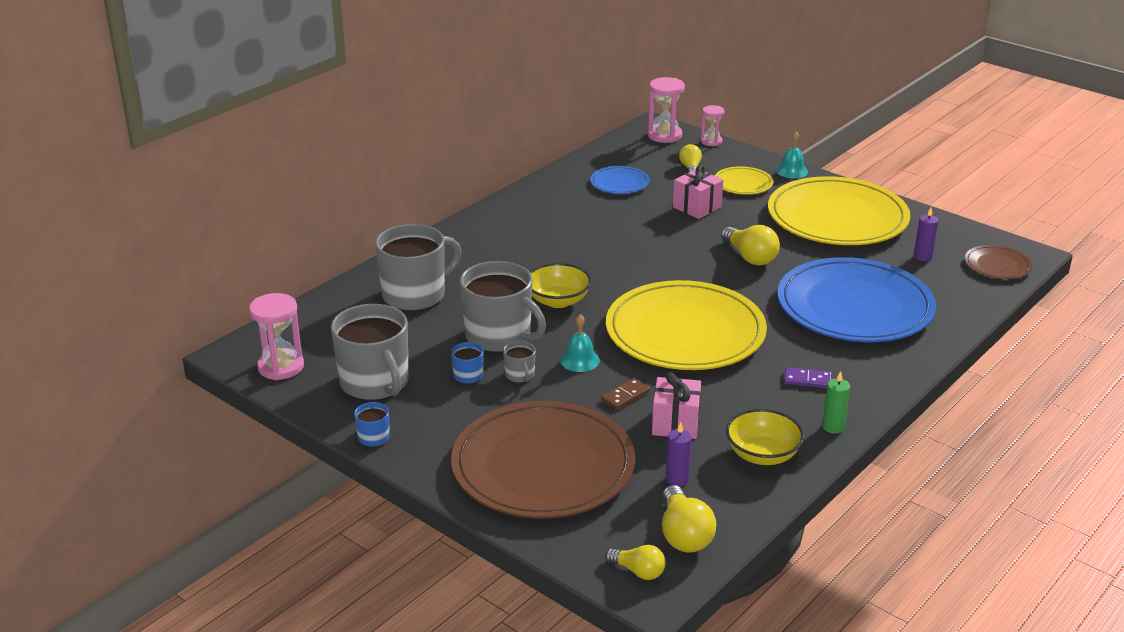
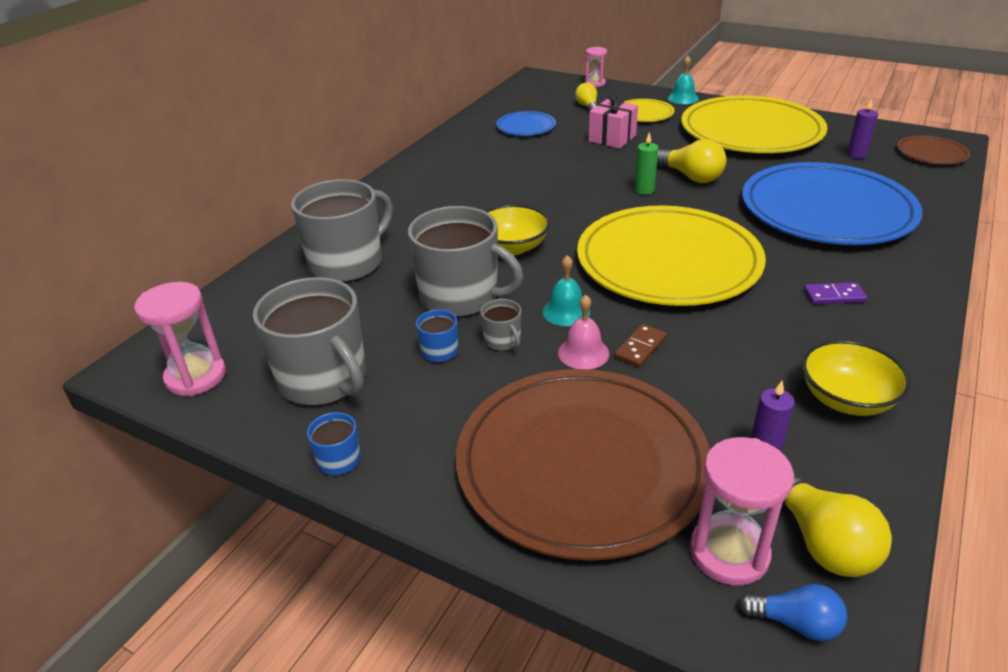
camera: 10 degrees left, 5 degrees up
yellow light bulb [605,545,666,580] -> blue light bulb [739,584,847,641]
pink hourglass [648,77,685,143] -> pink hourglass moved to [690,437,794,585]
pink gift [652,372,701,439] -> none
green candle [822,371,850,434] -> green candle moved to [635,132,658,195]
none -> pink bell [558,295,609,369]

